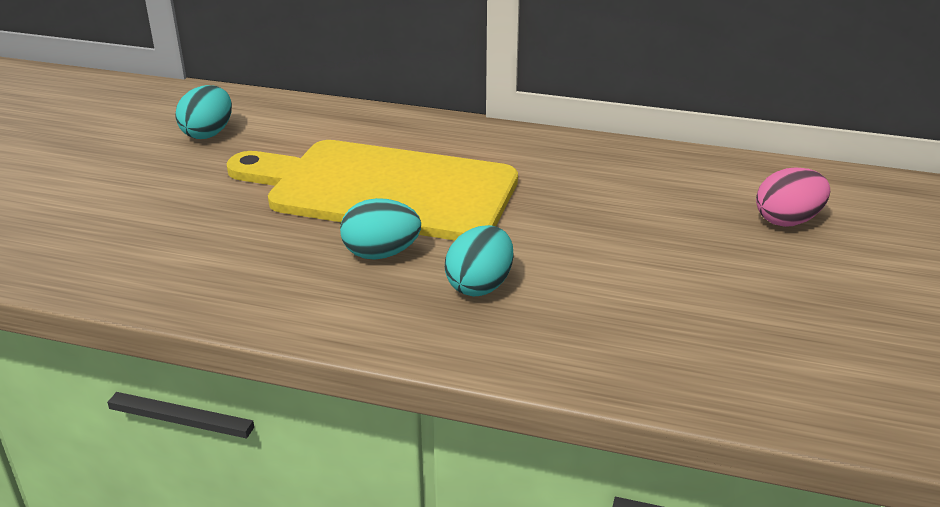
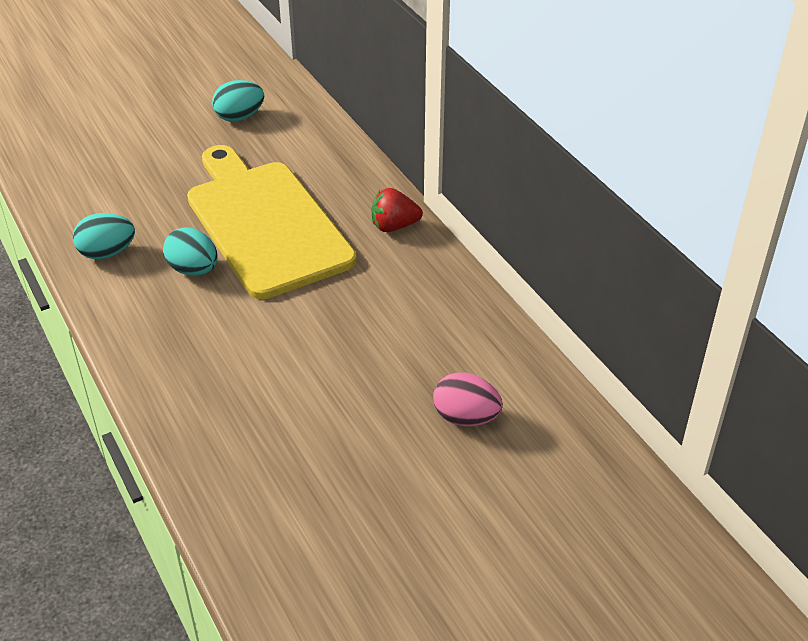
camera: 45 degrees right, 10 degrees up
turquoise egg [445,225,513,296] -> turquoise egg moved to [73,213,135,259]
none -> red strawberry [372,188,423,232]

